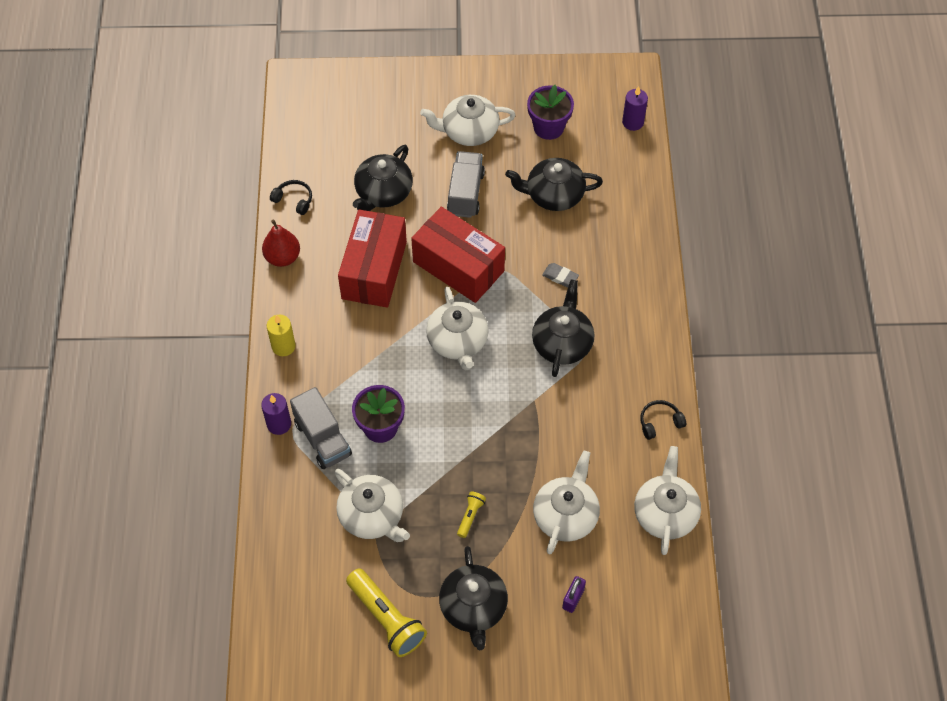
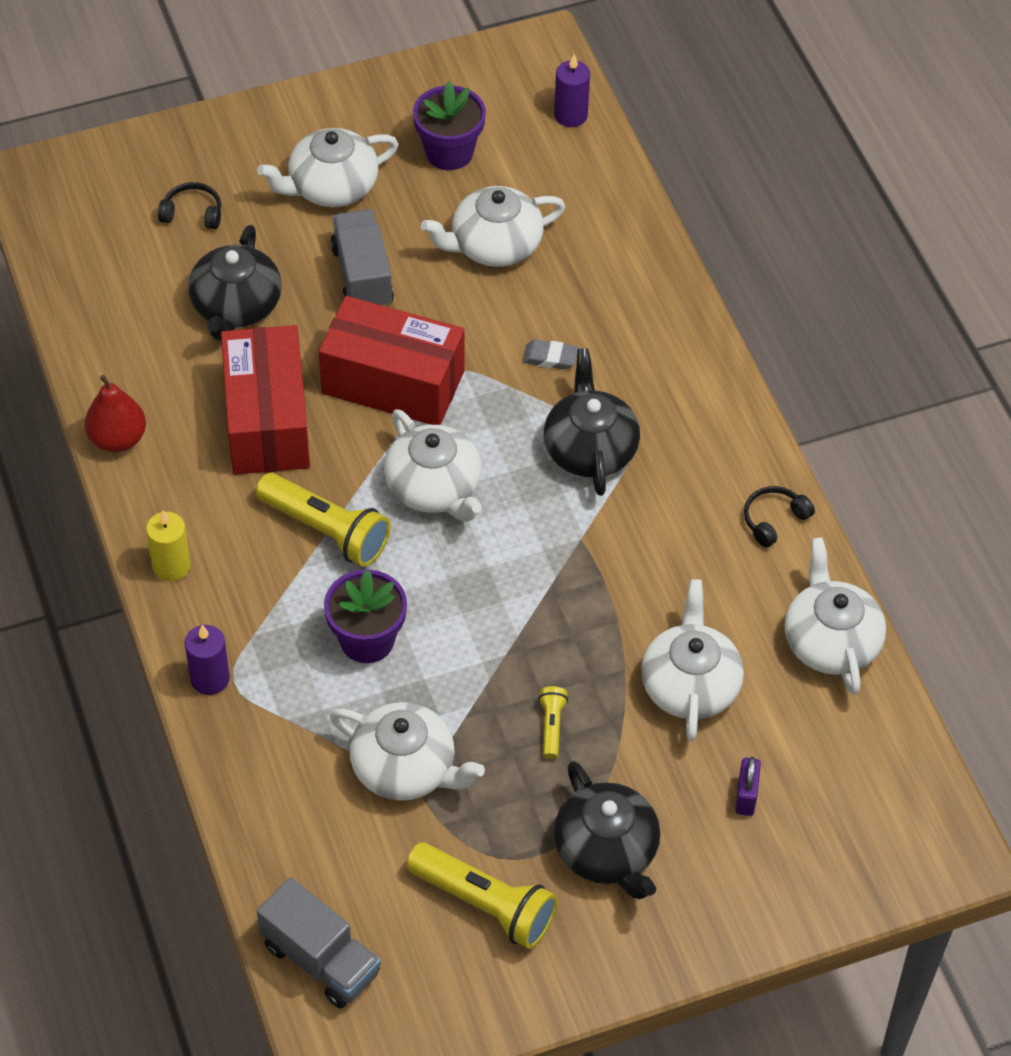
camera: 20 degrees left, 5 degrees down
black headphones [270,180,312,215] -> black headphones moved to [158,182,221,229]
grey truck [290,387,352,469] -> grey truck moved to [257,877,381,1008]
black teapot [505,158,603,211] -> white teapot [421,186,566,267]
none -> yellow flashlight [256,473,390,567]

